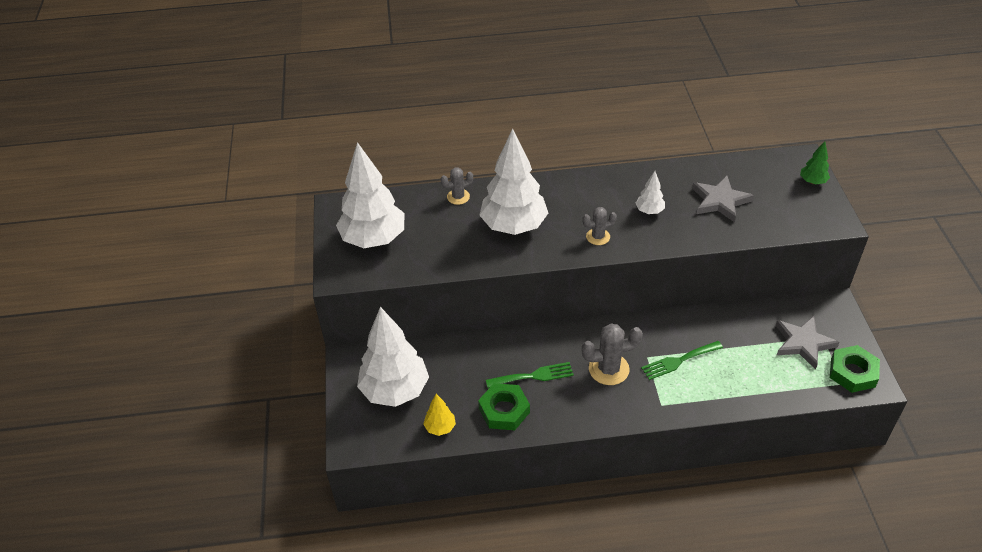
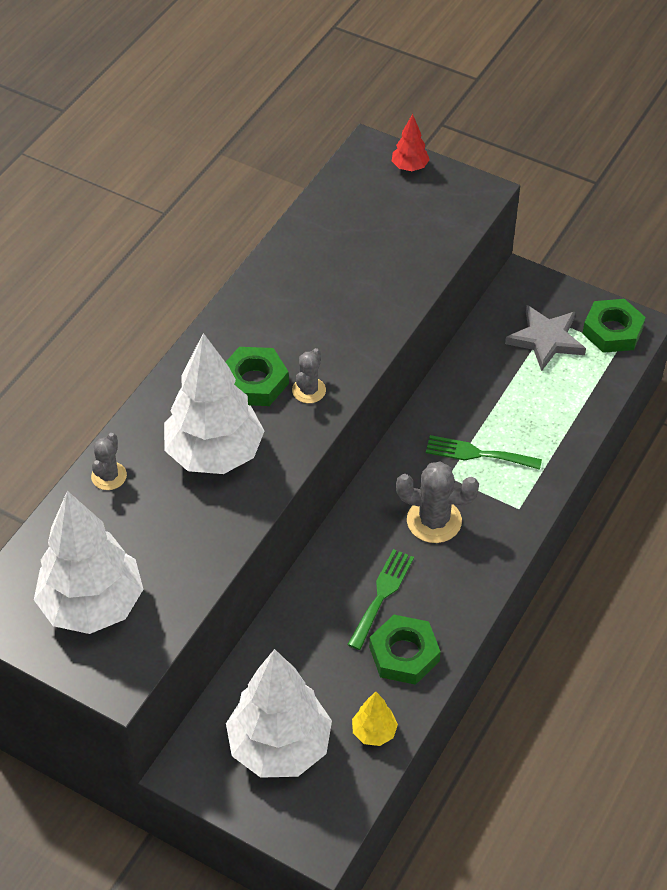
camera: 55 degrees left, 5 degrees up
grey cactus [581,324,643,385] -> grey cactus turned 75 degrees clockwise [396,461,479,543]
white tree [635,171,665,214] -> none
green fork [641,341,723,380] -> green fork turned 90 degrees clockwise [426,435,542,470]
grey star [692,176,754,222] -> none
green tree [800,141,830,184] -> red tree [392,114,430,171]
none -> green nut [226,347,289,406]

